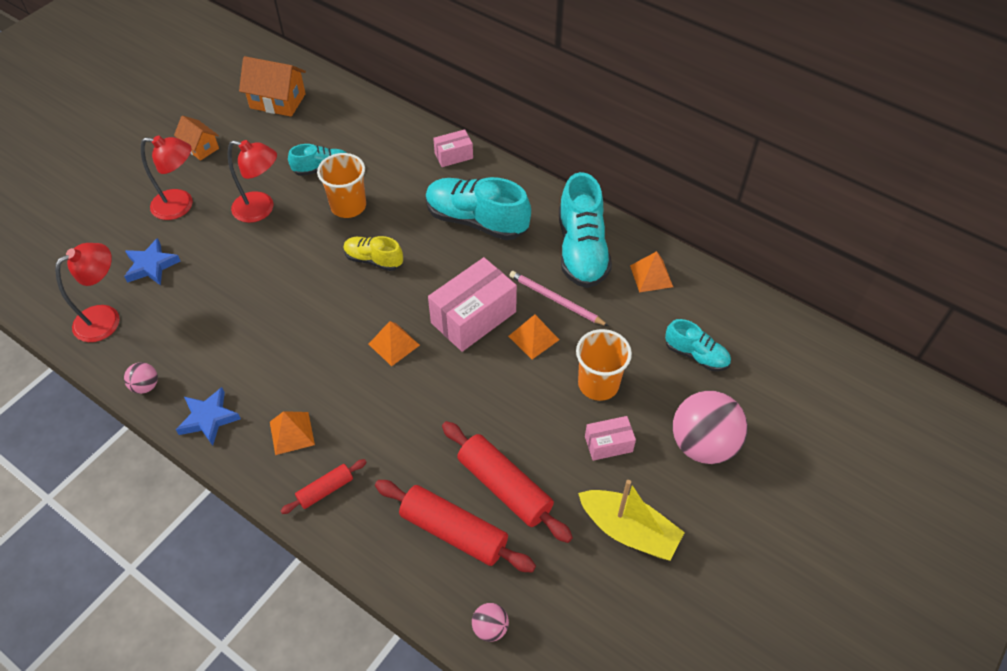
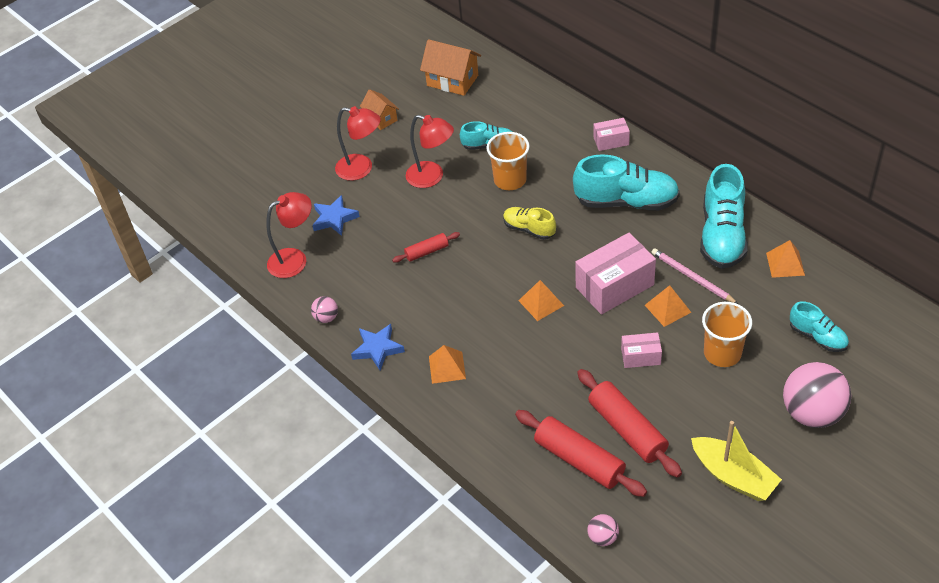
camera: 15 degrees right, 5 degrees down
red rolling pin [281,459,367,514] -> red rolling pin moved to [392,232,460,263]
turquoise shoe [425,177,531,240] -> turquoise shoe turned 150 degrees clockwise [573,154,680,211]
pink box [585,416,636,461] -> pink box moved to [621,332,662,368]

